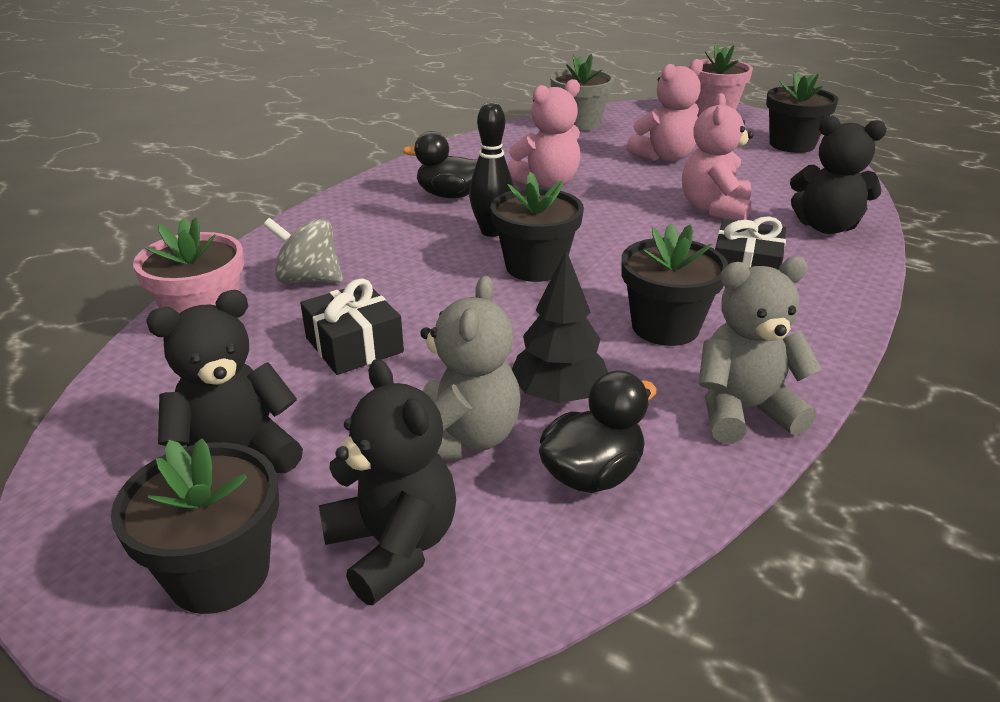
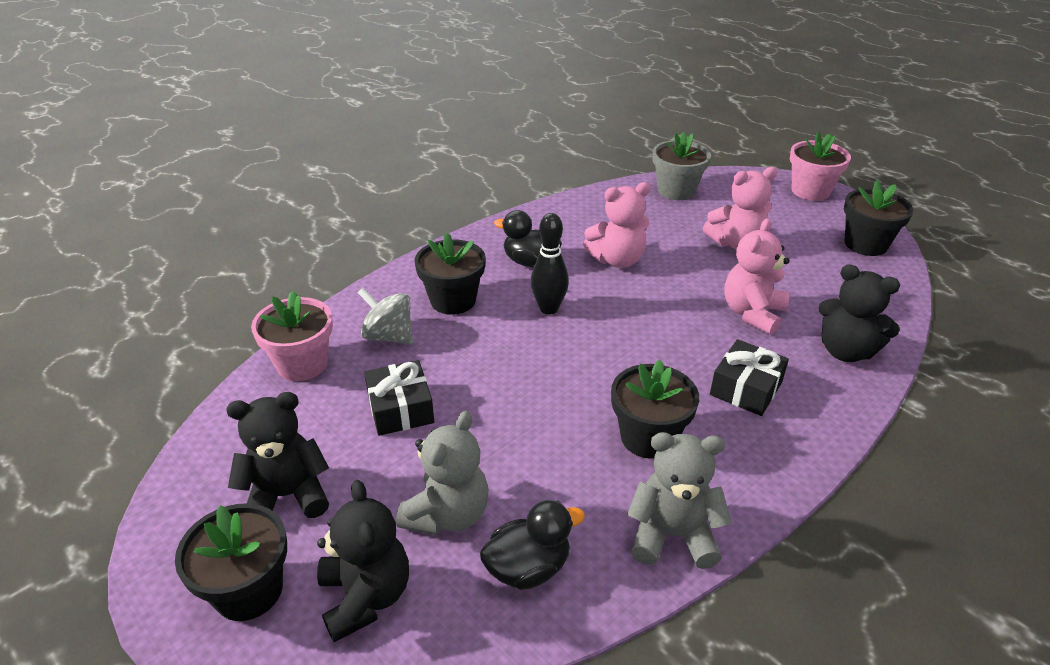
camera: 15 degrees right, 5 degrees up
black flower pot [491,172,584,282] -> black flower pot moved to [415,233,486,315]
black tree [512,250,608,403] -> none

